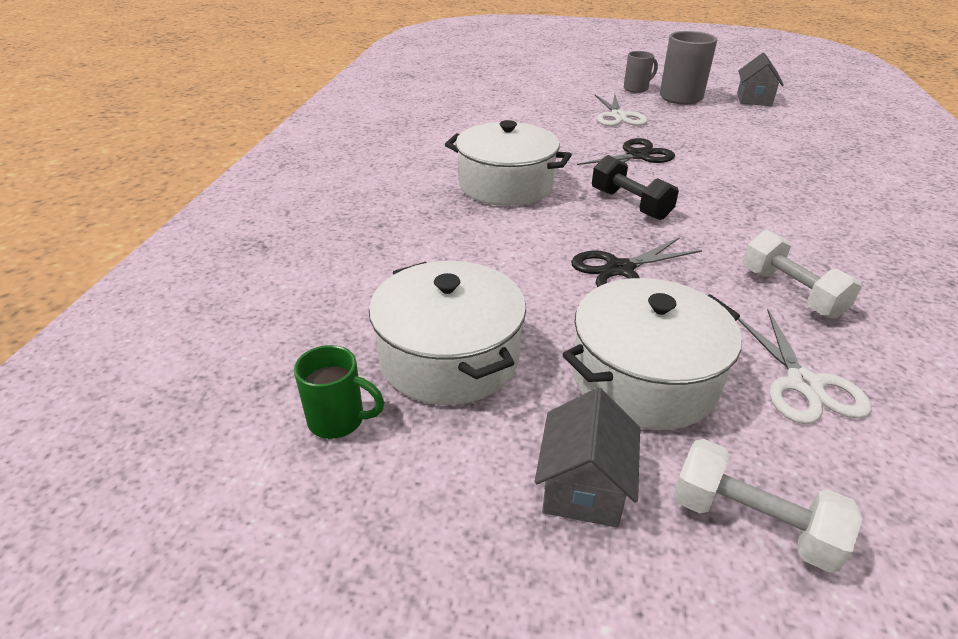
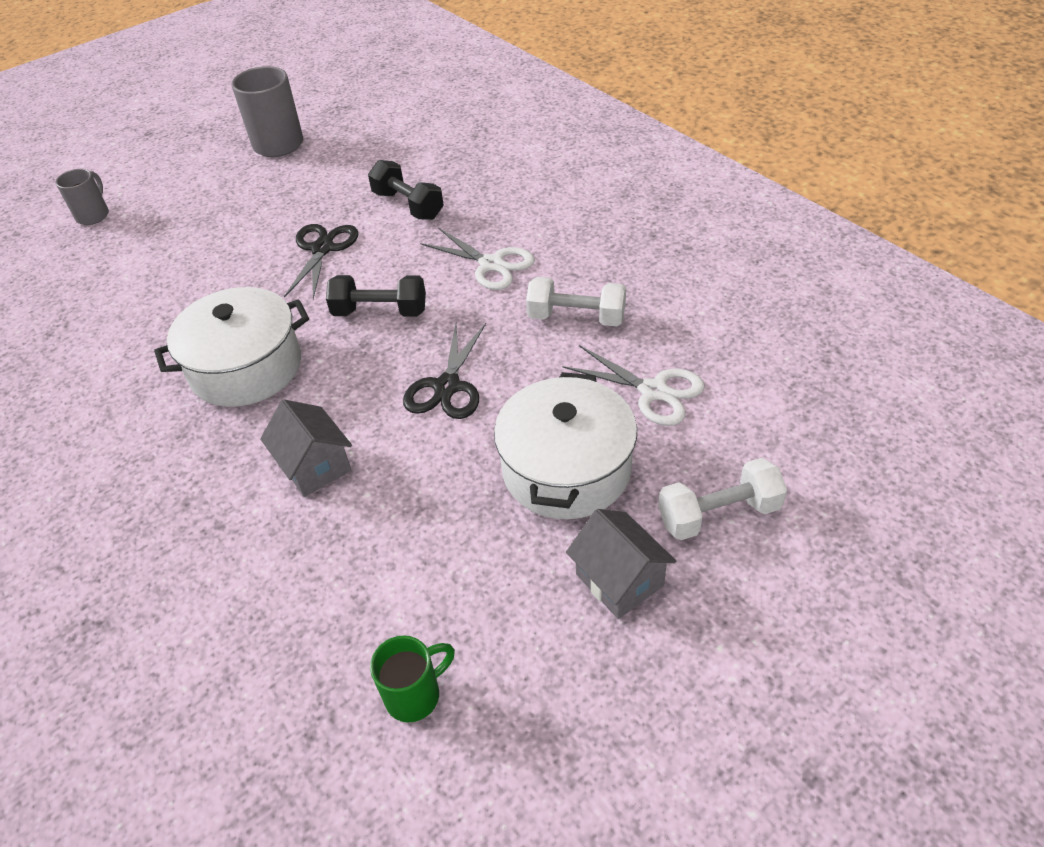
camera: 45 degrees left, 10 degrees up
white pot [369,261,526,405] -> none
white scissors [595,94,647,126] -> white scissors moved to [420,228,535,290]
grey mug [624,51,658,93] -> grey mug moved to [56,169,109,225]
grey house [737,53,784,106] -> grey house moved to [260,399,352,497]
none -> black dumbbell [368,160,444,220]

